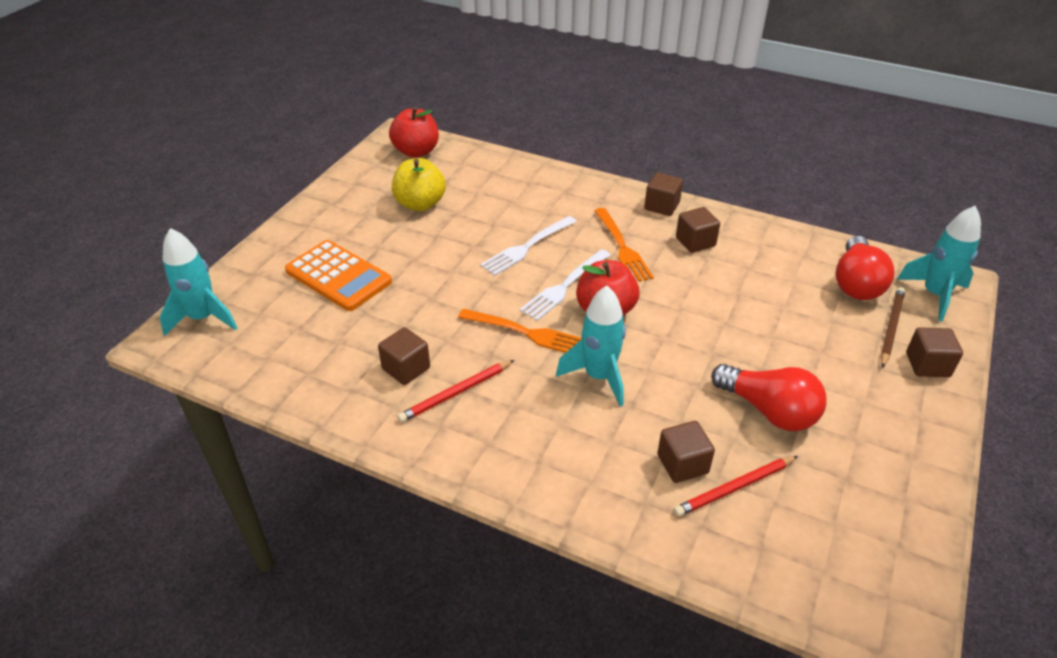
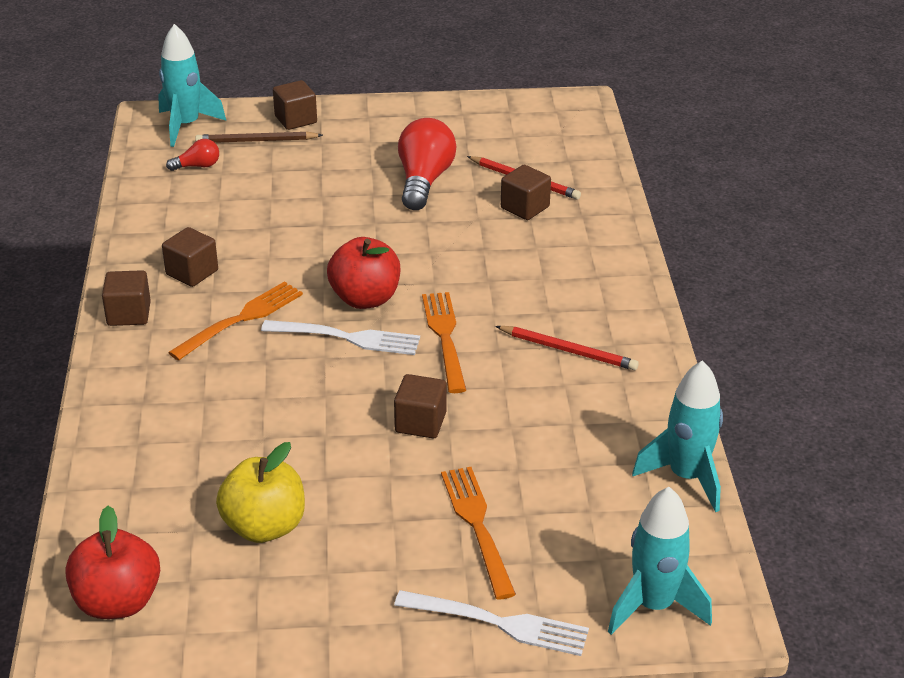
camera: 120 degrees left, 5 degrees down
orange calculator [285,240,392,311] -> orange fork [441,467,516,600]
brown cube [378,327,430,385] -> brown cube moved to [394,374,447,438]
white fork [480,216,577,276] -> white fork moved to [394,590,589,656]
turquoise rocket [556,286,626,407] -> turquoise rocket moved to [632,360,723,512]
red light bulb [836,236,895,300] -> red light bulb [166,139,219,171], size x0.50

